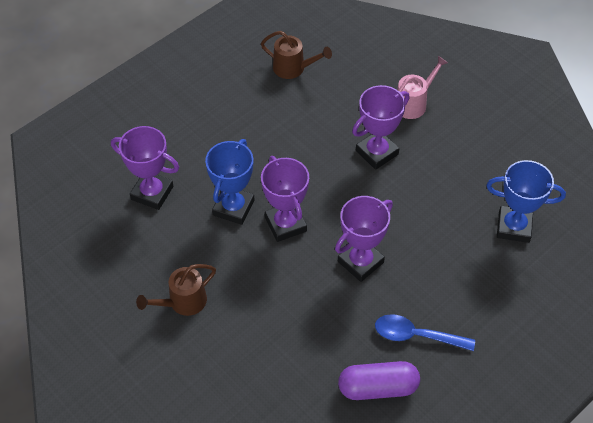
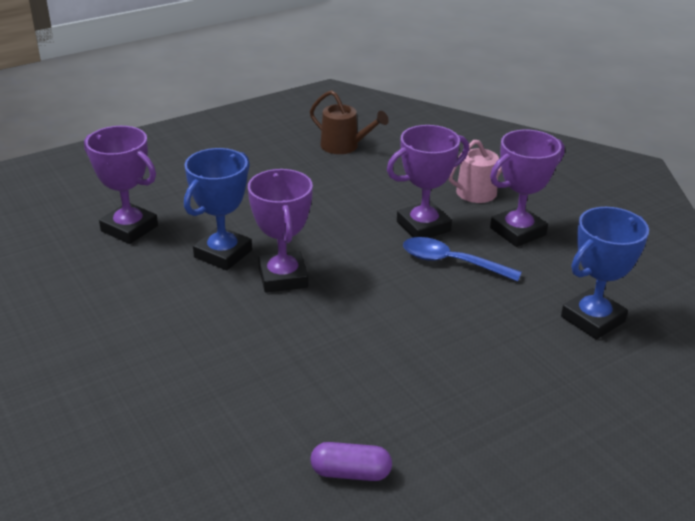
camera: 10 degrees right, 20 degrees down
brown watering can [136,264,216,316] -> none
purple trophy [335,196,393,282] -> purple trophy moved to [490,130,565,247]
purple capsule [338,361,420,400] -> purple capsule [311,442,392,481], size x0.65
blue spoon [375,314,475,351] -> blue spoon moved to [403,237,522,282]
blue trophy [486,160,566,243] -> blue trophy turned 60 degrees counterclockwise [561,207,649,340]

